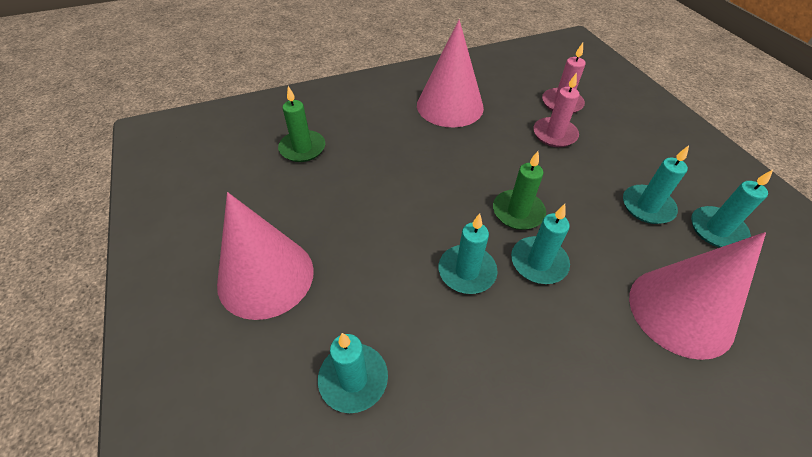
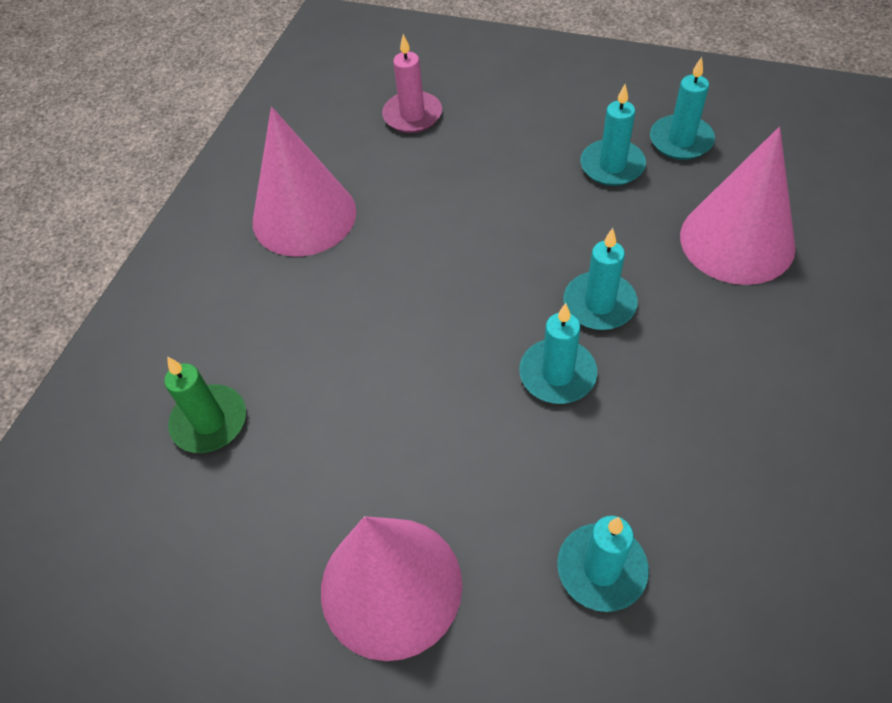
camera: 45 degrees left, 5 degrees up
green candle [493,151,546,230] -> none
pink candle [533,72,580,147] -> none

